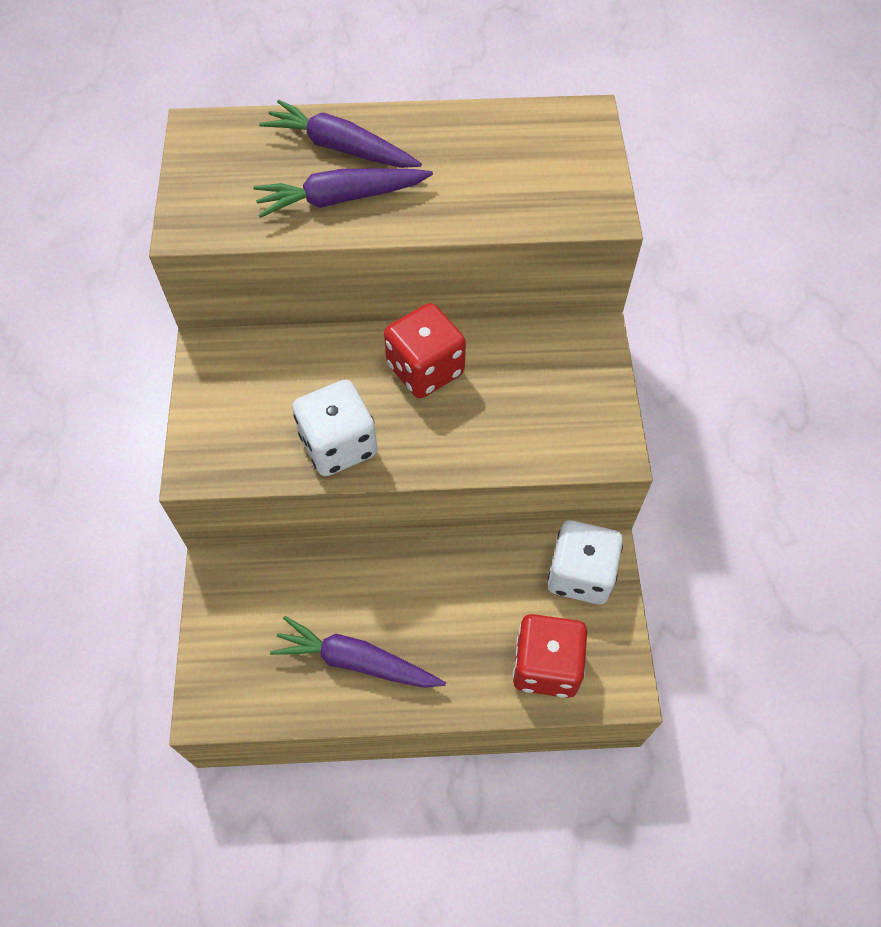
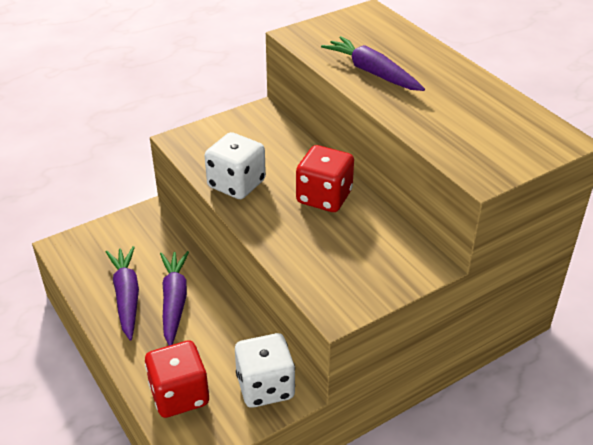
camera: 60 degrees right, 20 degrees down
purple carrot [259,100,422,168] -> purple carrot moved to [160,251,189,346]

